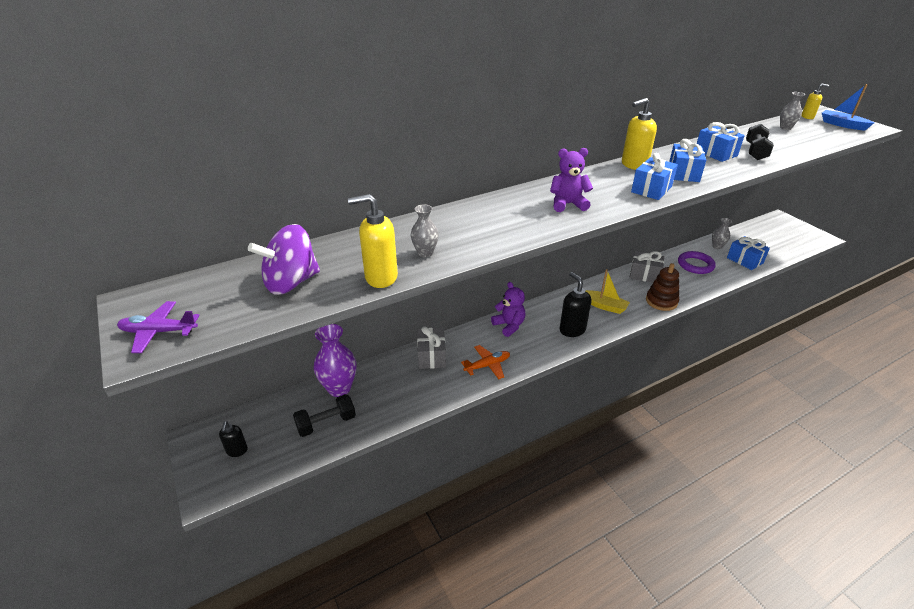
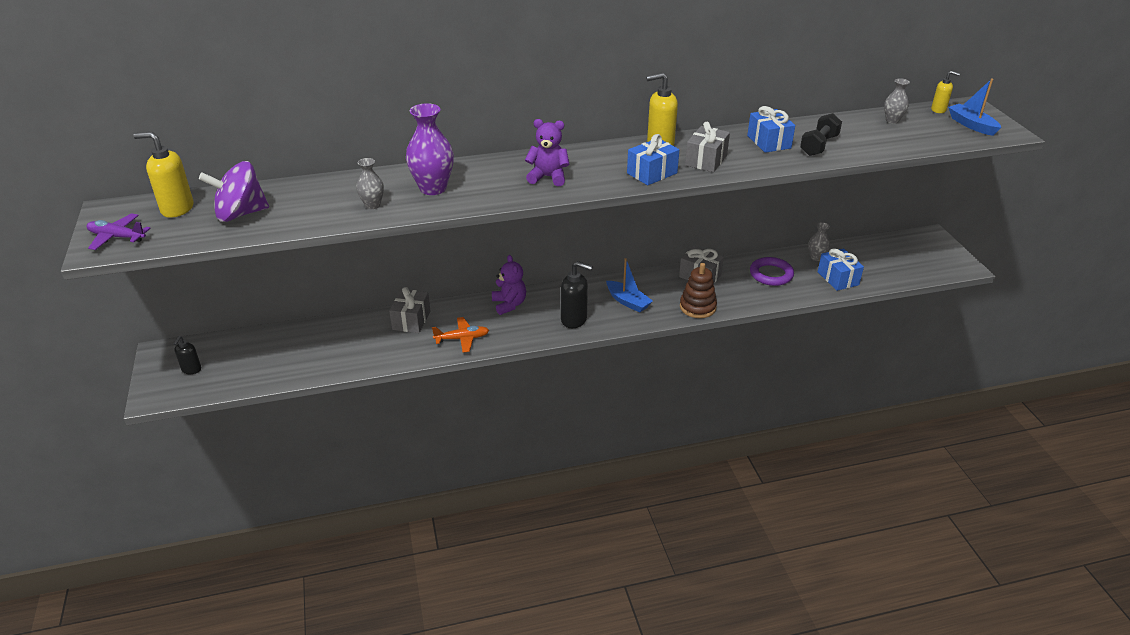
camera: 15 degrees right, 0 degrees up
black dumbbell [293,394,356,437] -> none
purple vase [314,324,356,397] -> purple vase moved to [406,103,454,195]
yellow soap dispenser [348,194,398,288] -> yellow soap dispenser moved to [133,132,194,218]
black soap dispenser [560,272,591,337] -> black soap dispenser turned 120 degrees clockwise [561,261,593,328]
yellow boat [585,269,630,314] -> blue boat [606,258,653,313]
blue gift [669,139,706,182] -> grey gift [685,122,730,172]

